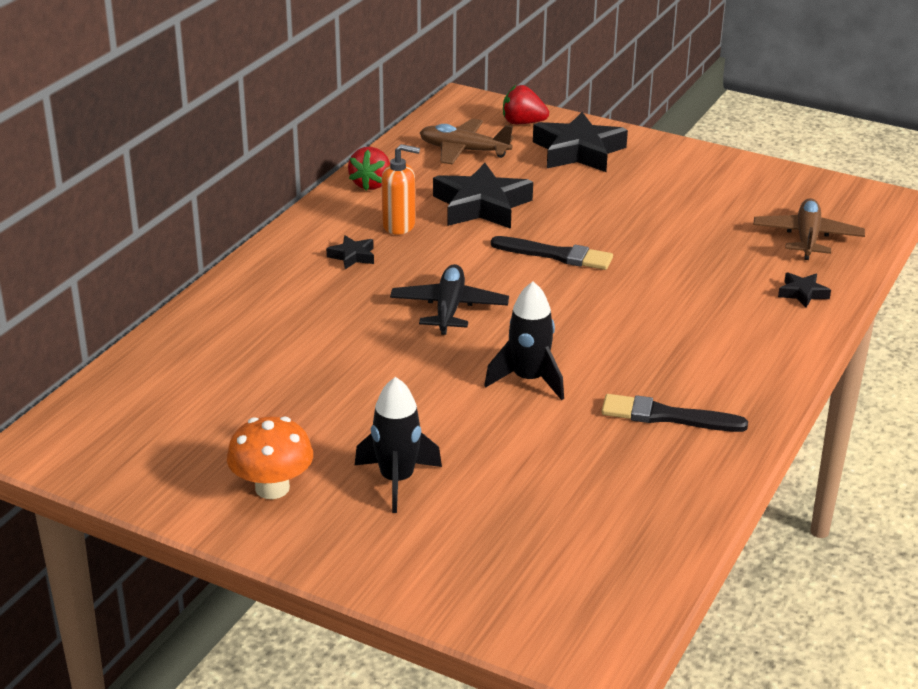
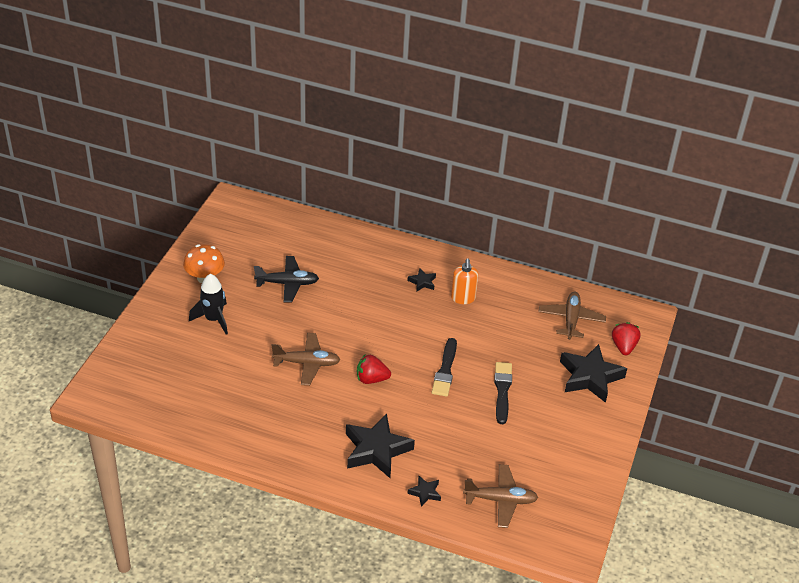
camera: 80 degrees right, 10 degrees up
red strawberry [348,147,390,191] -> red strawberry moved to [357,355,391,384]
black plane [390,264,509,335] -> black plane moved to [254,256,319,303]
black star [433,163,533,229] -> black star moved to [346,414,415,478]
black rocket [484,282,564,400] -> brown plane [271,333,340,386]
black brush [602,394,748,432] -> black brush moved to [494,362,512,424]

